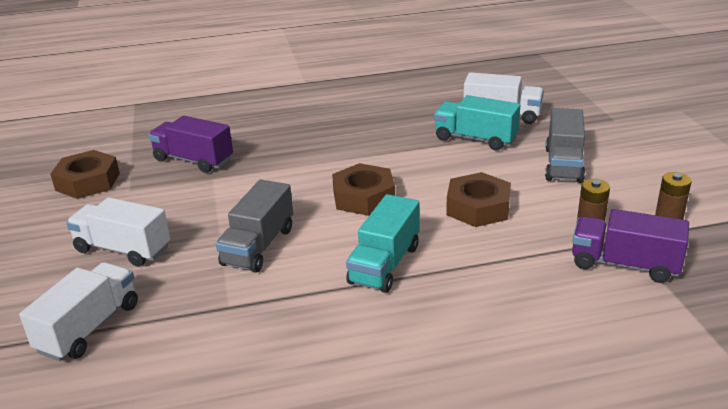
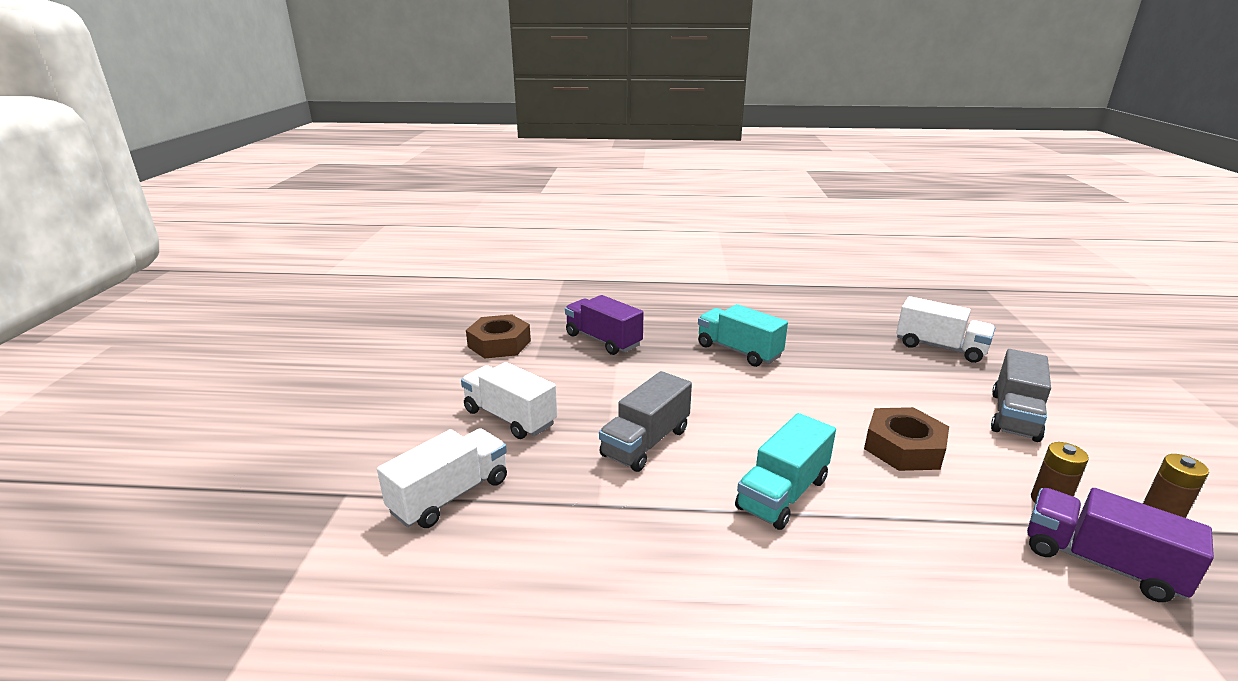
camera: 15 degrees right, 5 degrees down
brown nut [332,163,395,216] -> none
turquoise truck [434,95,520,150] -> turquoise truck moved to [698,304,788,367]

